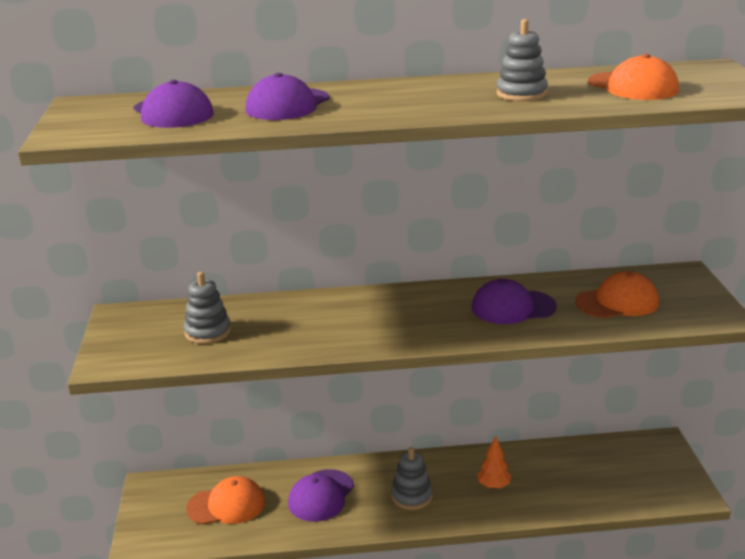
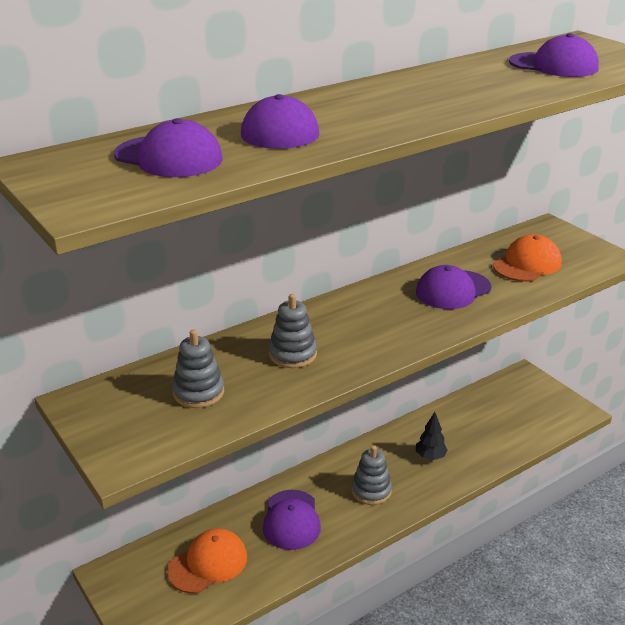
camera: 30 degrees left, 5 degrees up
orange tree [477,436,511,489] -> black tree [416,412,448,460]
grey stacking toy [496,19,548,101] -> grey stacking toy moved to [269,294,317,368]
orange cap [588,54,679,100] -> purple cap [509,33,599,77]

